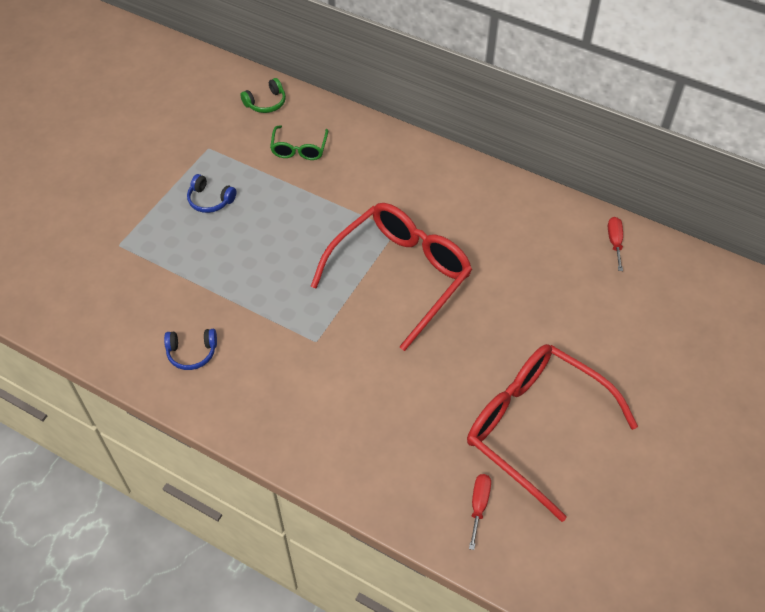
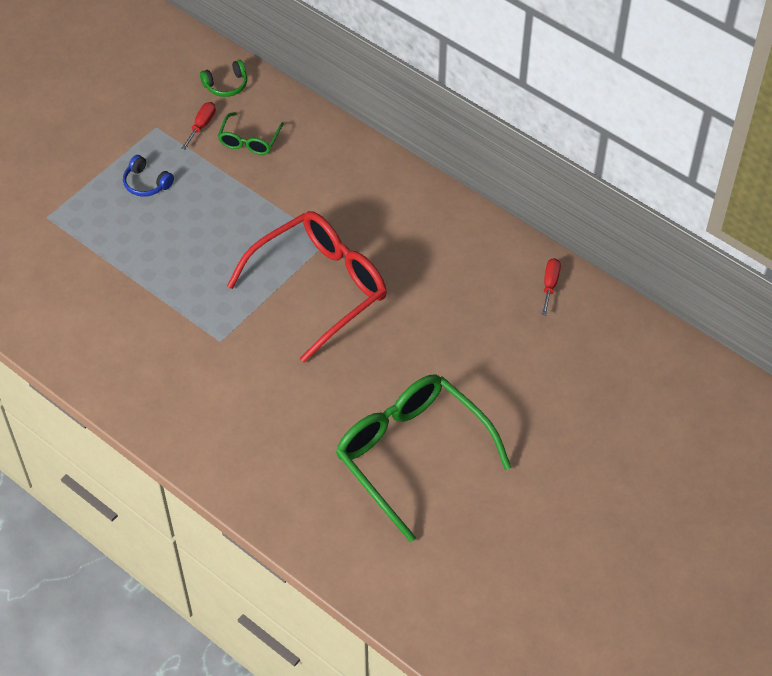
camera: 10 degrees right, 0 degrees up
blue headphones [164,329,217,370] -> none
red glasses [467,344,638,522] -> green glasses [336,374,511,542]
red screwdriver [469,474,491,550] -> red screwdriver moved to [182,102,216,149]

